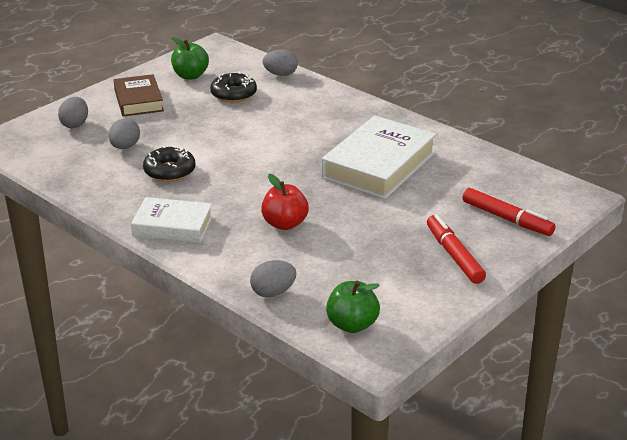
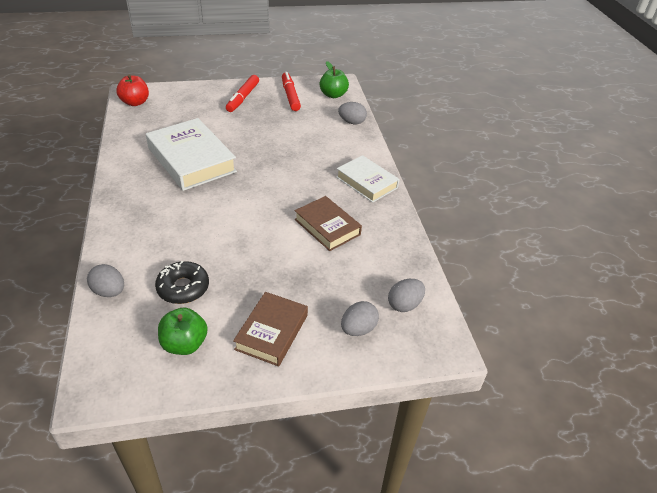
camera: 145 degrees left, 10 degrees up
grey egg [109,118,140,149] -> grey egg moved to [388,279,425,312]
black donut [143,146,196,182] -> brown book [295,196,362,251]
red apple [261,174,309,230] -> red apple moved to [116,74,149,106]
white book [321,116,437,199] -> white book turned 75 degrees clockwise [146,118,237,191]
red marker [462,188,555,236] -> red marker moved to [282,72,301,111]

